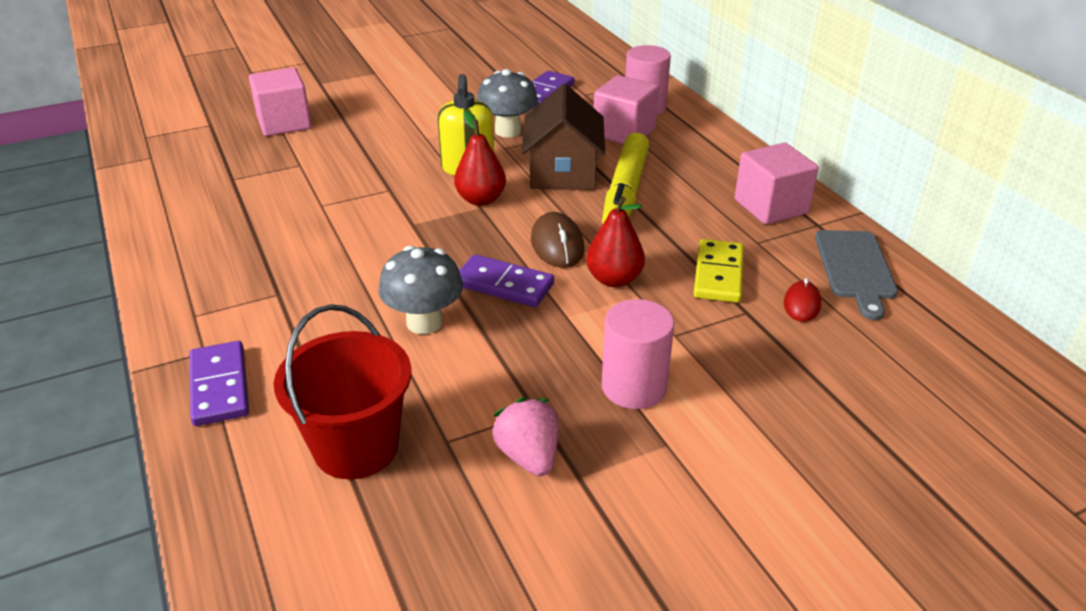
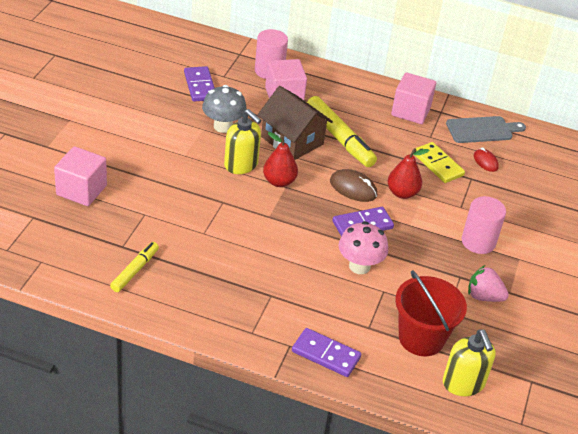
camera: 50 degrees left, 5 degrees up
grey mushroom [379,246,463,334] -> pink mushroom [339,221,388,274]
grey cutting board [815,230,898,320] -> grey cutting board turned 60 degrees counterclockwise [446,116,526,143]
none -> yellow marker [110,242,159,292]
none -> yellow soap dispenser [443,329,496,396]

